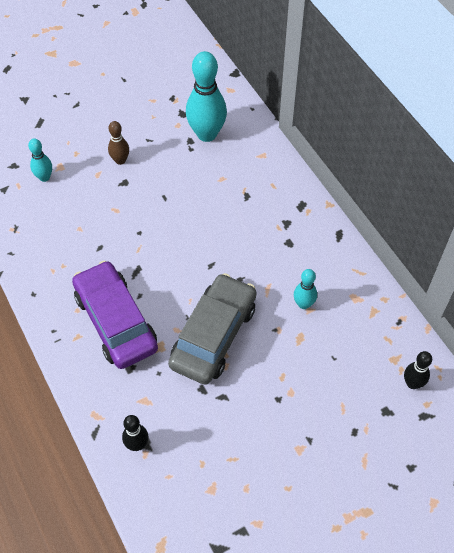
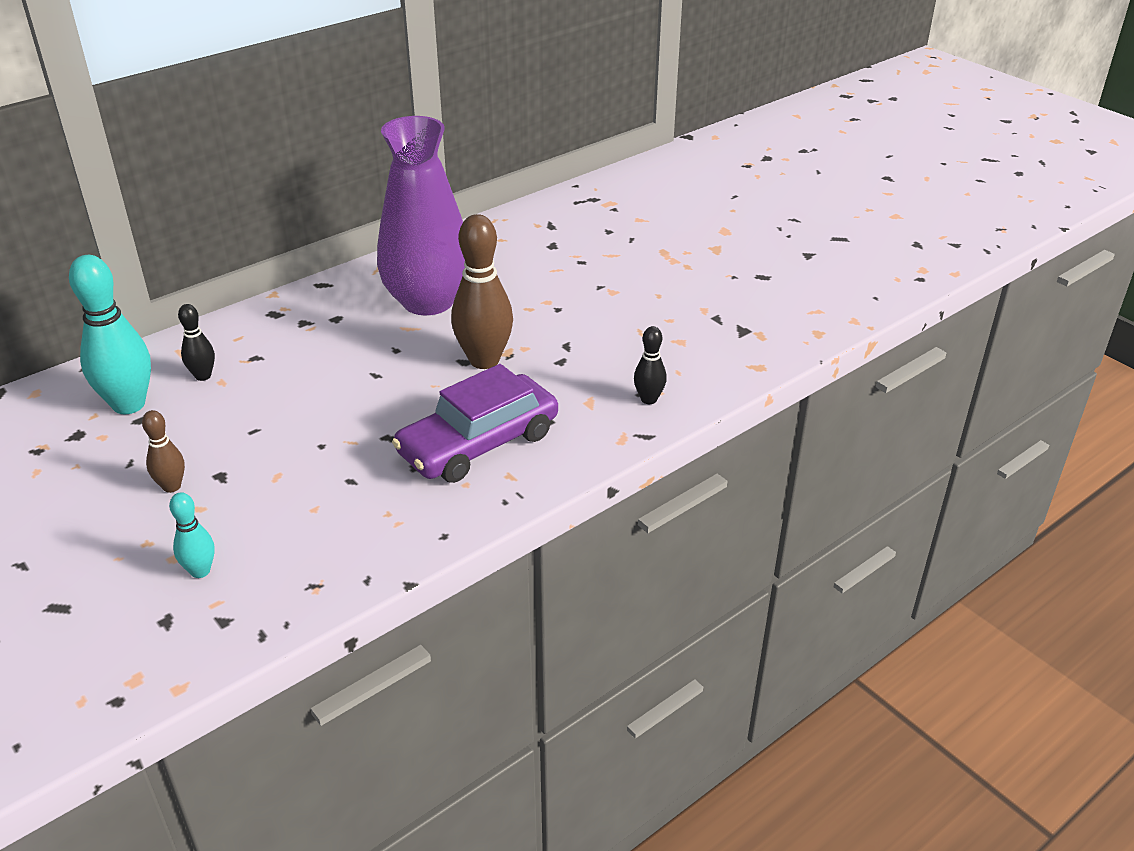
camera: 100 degrees left, 20 degrees down
grey car [168,273,257,385] -> brown bowling pin [451,214,513,369]
turquoise bowling pin [294,269,317,309] -> purple vase [377,116,465,315]
black bowling pin [404,351,432,389] -> black bowling pin moved to [178,304,215,381]

